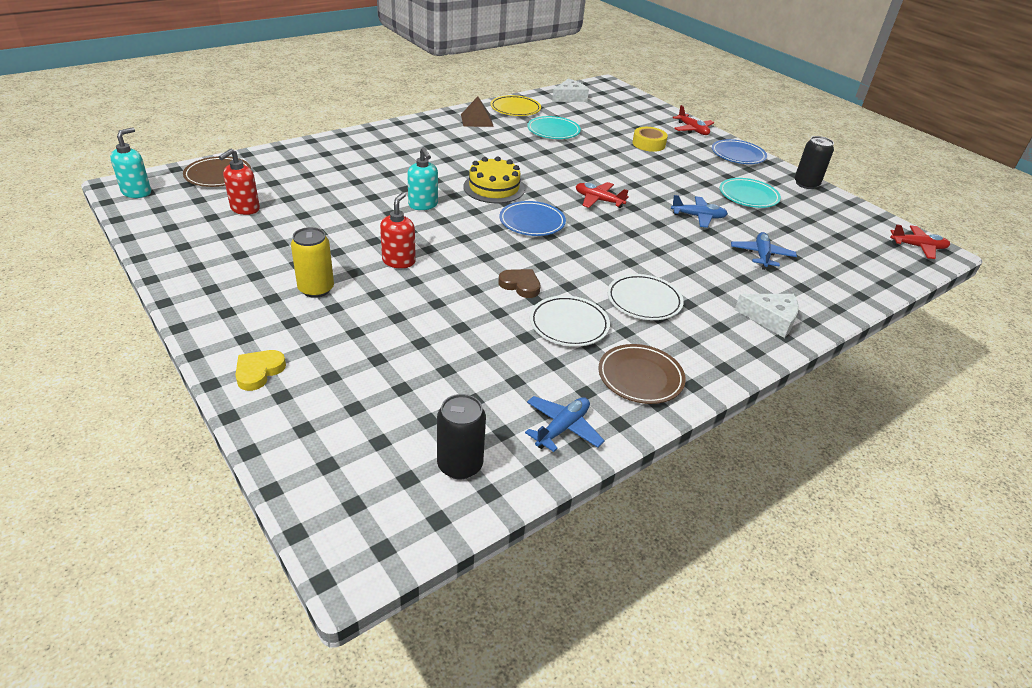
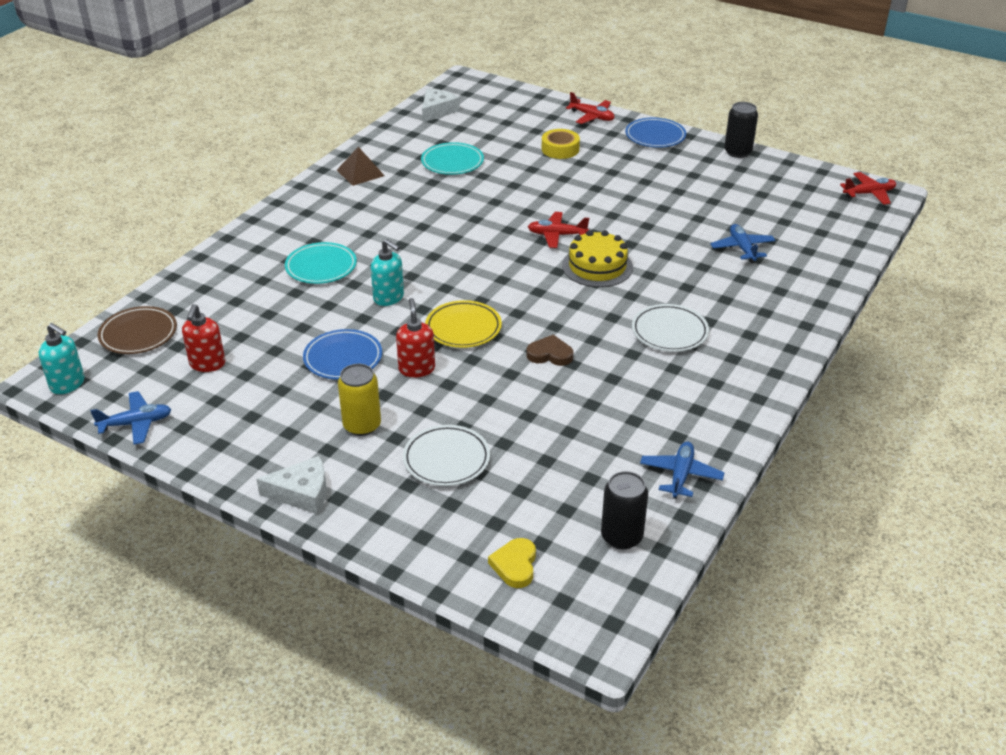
camera: 20 degrees left, 0 degrees up
turquoise soap dispenser [110,127,151,198] -> turquoise soap dispenser turned 120 degrees clockwise [39,323,85,394]
yellow heart [235,350,286,391] -> yellow heart moved to [488,538,536,588]
yellow cake [463,156,525,203] -> yellow cake moved to [562,230,633,287]
yellow plate [490,95,541,116] -> yellow plate moved to [425,300,502,348]
blue plate [499,201,566,236] -> blue plate moved to [303,329,382,380]
white plate [530,295,610,347] -> white plate moved to [403,425,490,486]
brown plate [598,344,686,404] -> none
blue plane [671,195,728,228] -> blue plane moved to [90,391,172,445]
turquoise plate [720,178,781,208] -> turquoise plate moved to [285,242,357,284]
white cheese [735,294,799,338] -> white cheese moved to [256,456,327,514]

